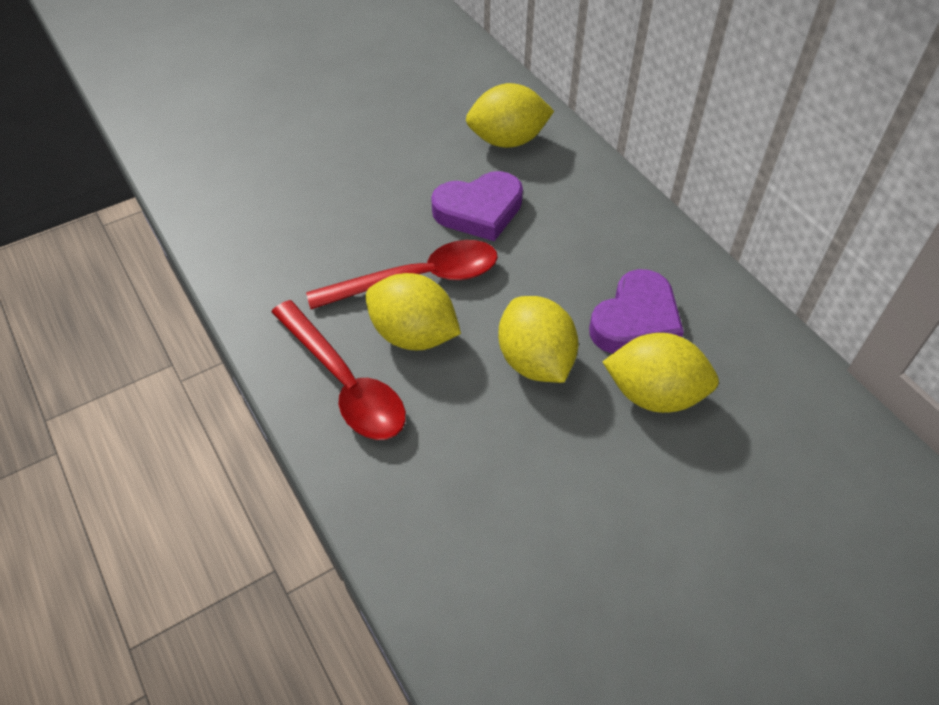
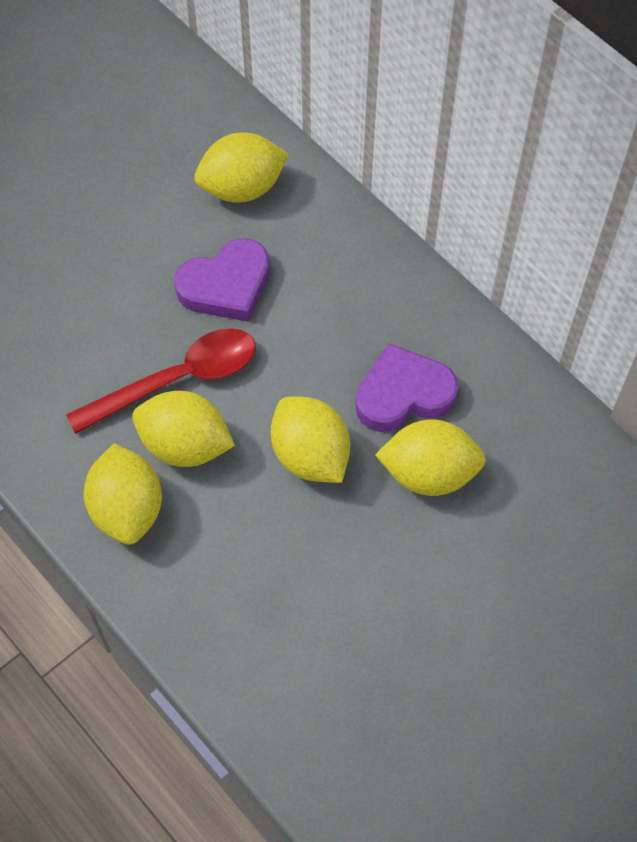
camera: 10 degrees left, 10 degrees up
red spoon [271,300,406,440] -> yellow lemon [83,443,162,545]
purple heart [589,269,684,354] -> purple heart turned 135 degrees counterclockwise [355,343,458,432]

